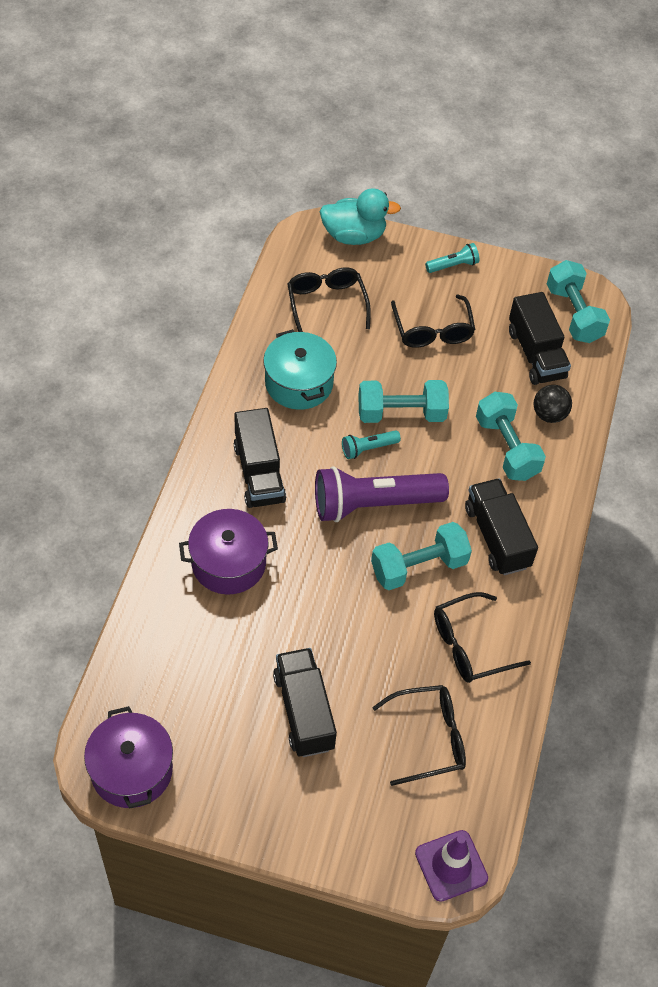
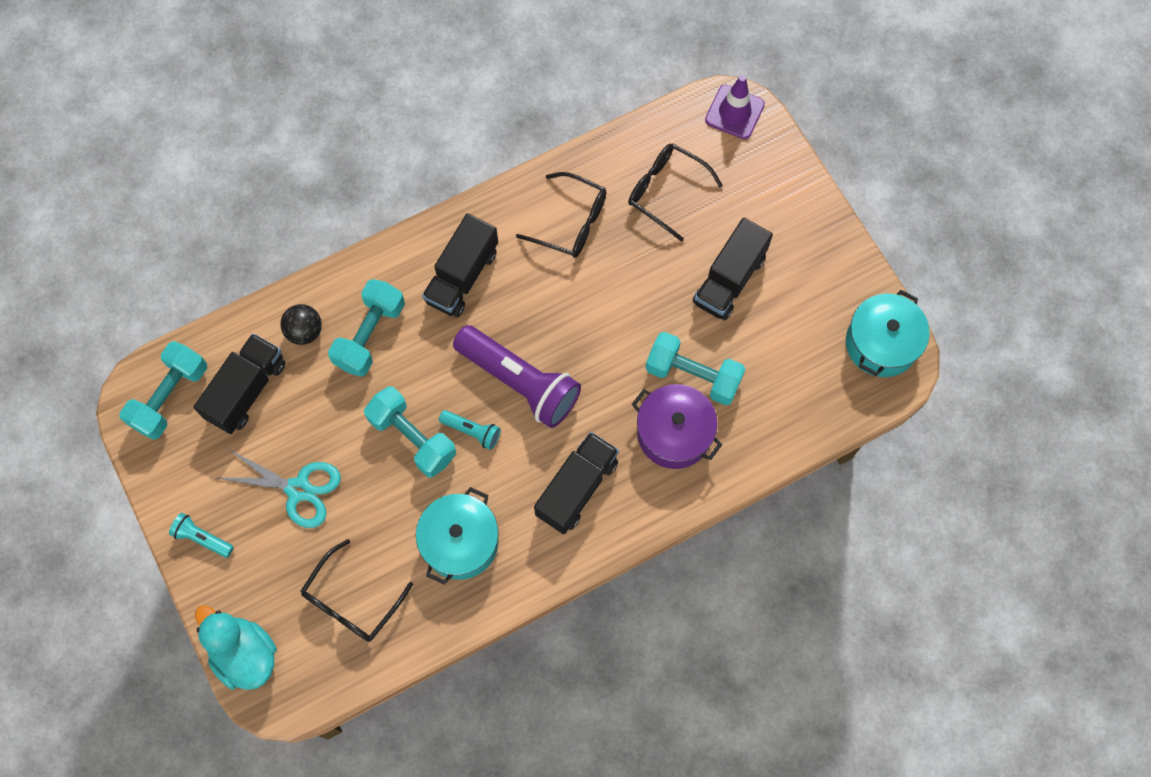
camera: 130 degrees left, 15 degrees up
purple pot [84,706,173,809] -> turquoise pot [846,290,930,377]
turquoise dumbbell [371,522,472,590] -> turquoise dumbbell moved to [646,332,746,405]
black glasses [391,295,475,348] -> turquoise scissors [218,450,341,528]

